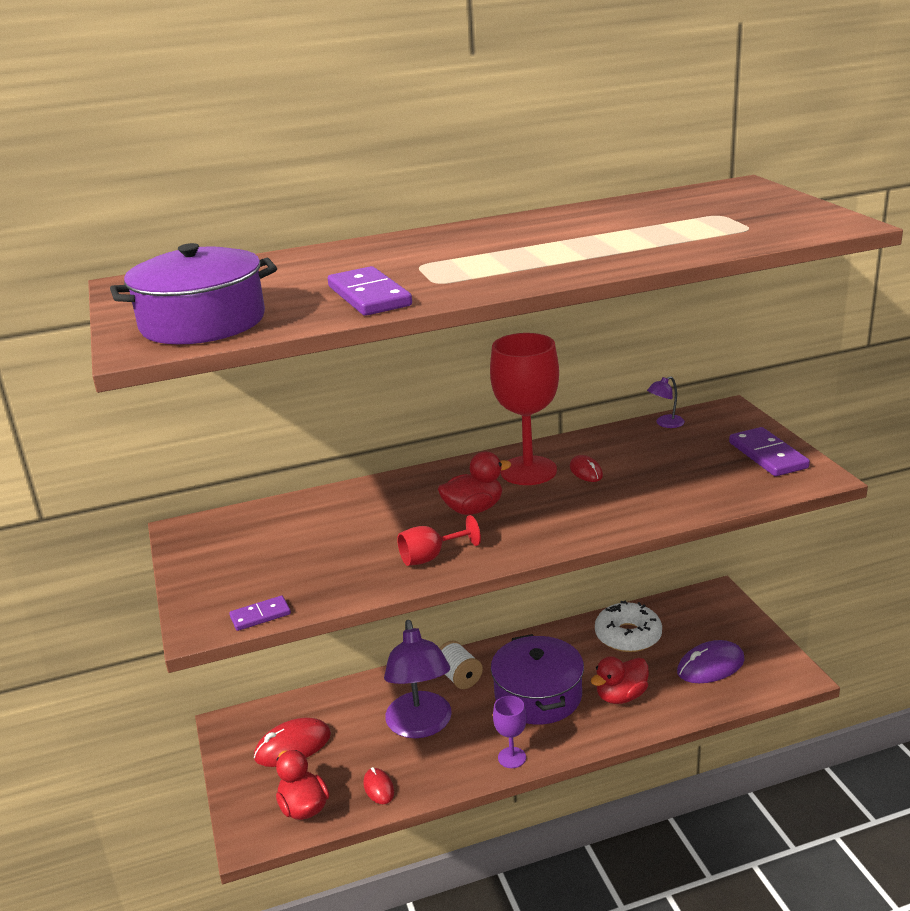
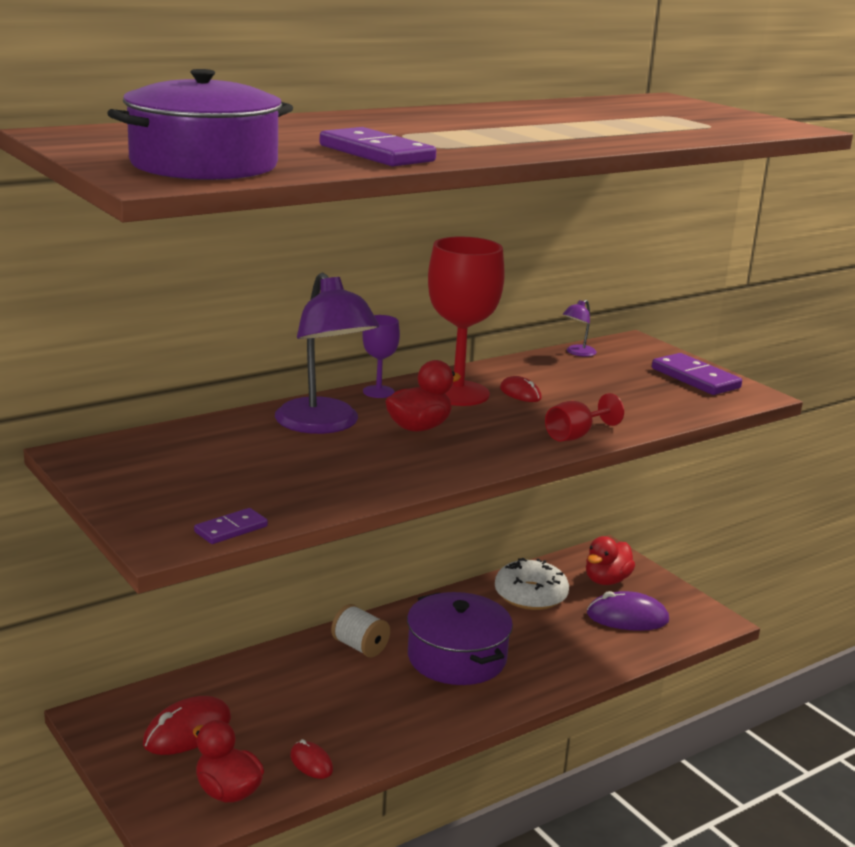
camera: 20 degrees left, 5 degrees down
purple lamp [384,620,452,738] -> purple lamp moved to [275,273,379,434]
red goblet [397,515,481,566] -> red goblet moved to [545,393,624,442]
purple goblet [493,696,527,768] -> purple goblet moved to [362,315,400,398]
red duck [591,656,649,704] -> red duck moved to [586,536,635,585]
purple mouse [677,640,745,683] -> purple mouse turned 45 degrees clockwise [587,591,669,631]

